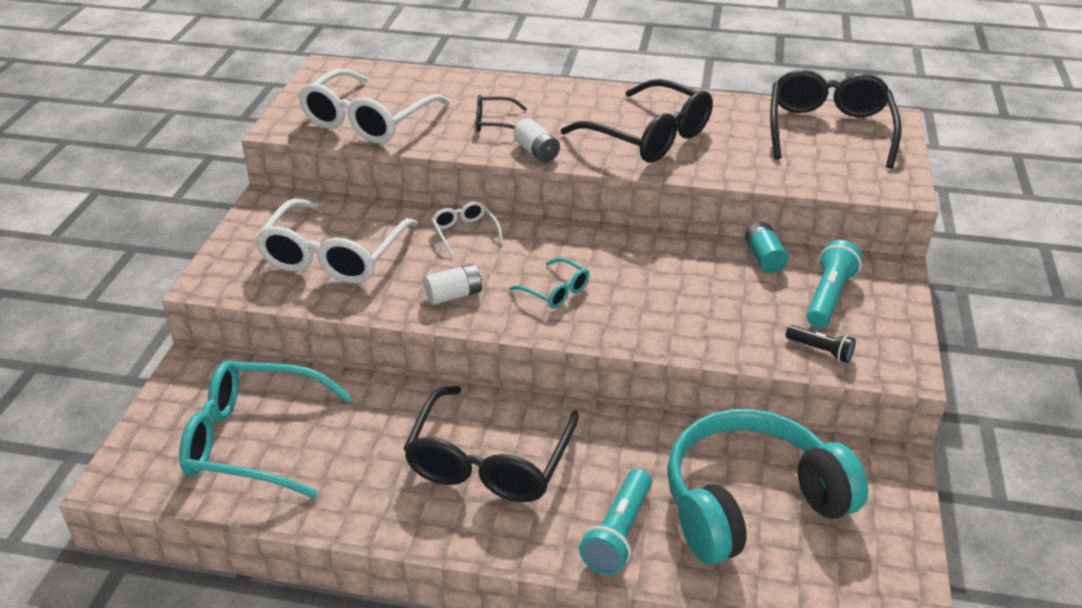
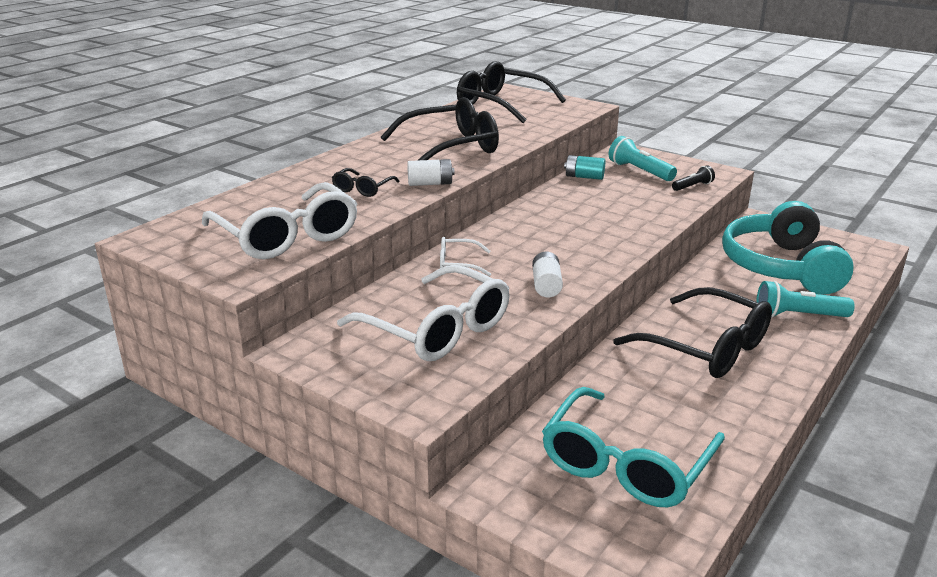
camera: 65 degrees left, 10 degrees down
turquoise glasses [509,258,589,308] -> none
turquoise flashlight [579,469,652,574] -> turquoise flashlight turned 135 degrees clockwise [756,281,855,318]

